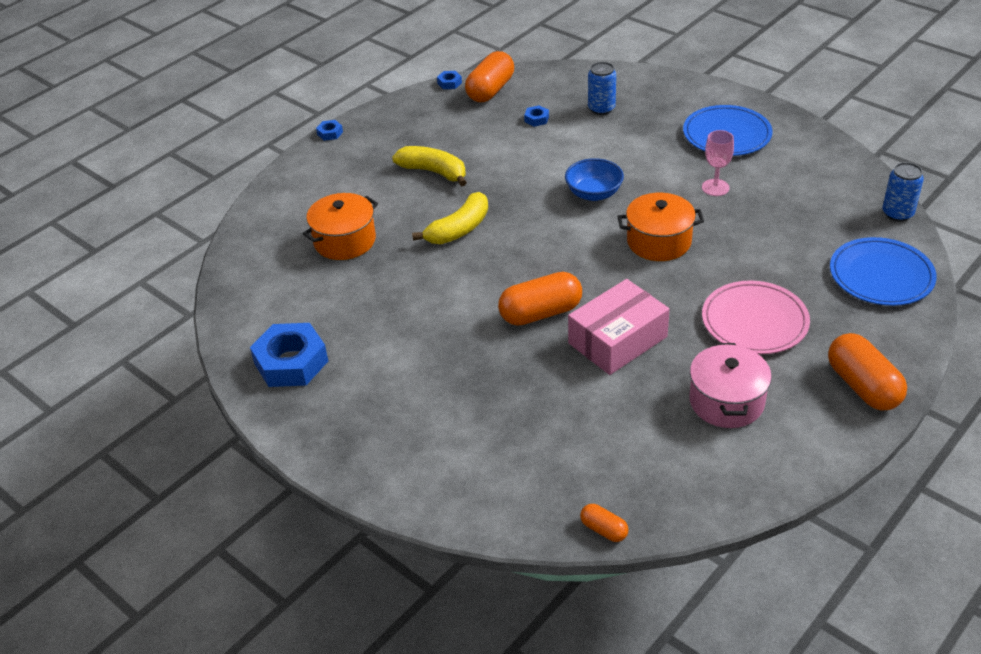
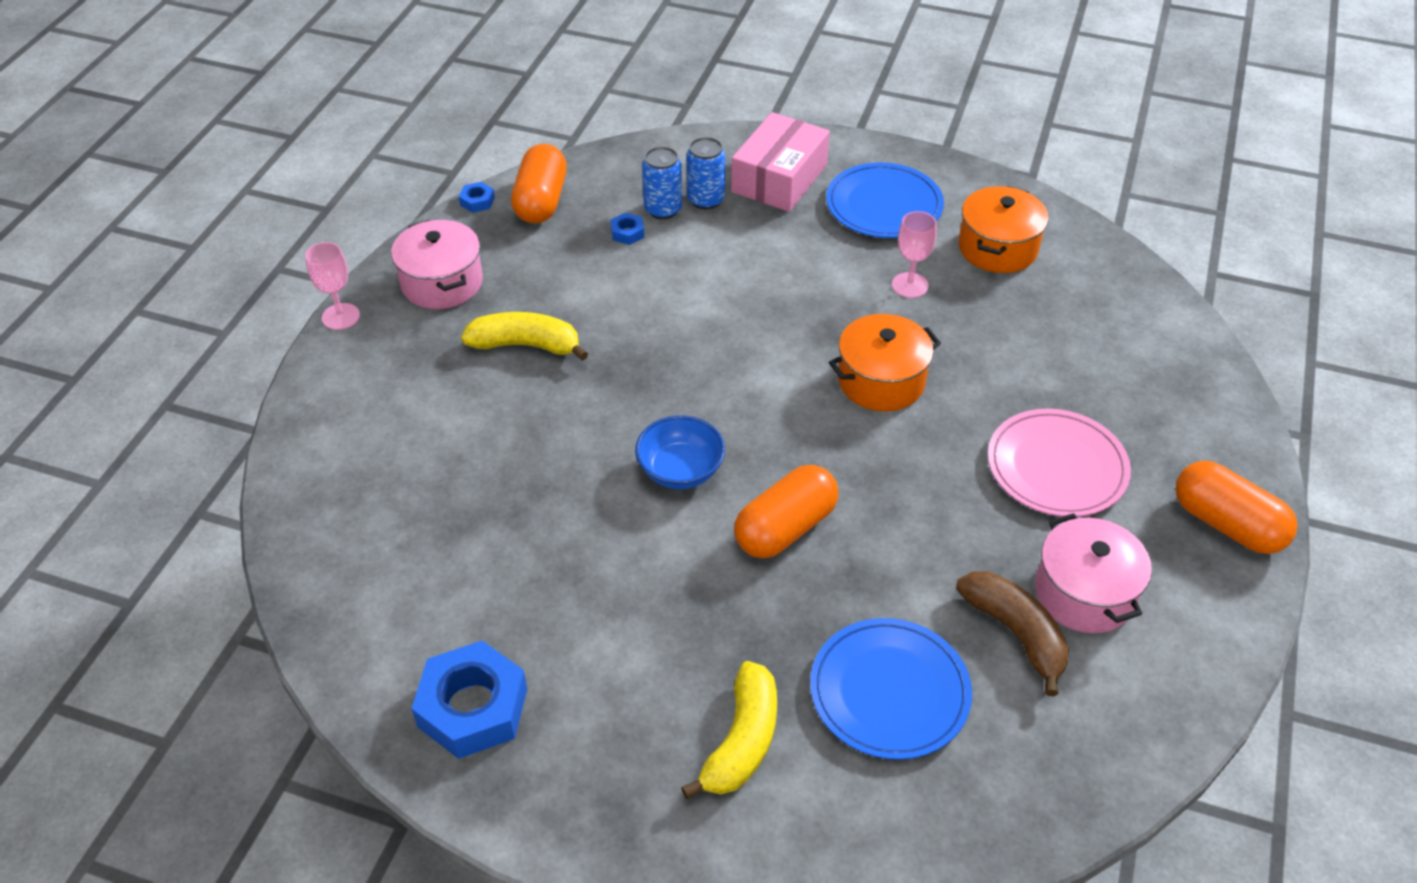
camera: 25 degrees left, 5 degrees up
orange pot [303,193,378,260] -> orange pot moved to [959,186,1048,273]
blue nut [316,120,343,141] -> pink goblet [305,242,360,330]
yellow banana [412,192,488,244] -> yellow banana moved to [681,661,777,799]
blue bowl [565,158,624,201] -> blue bowl moved to [635,415,725,489]
pink box [568,279,670,375] -> pink box moved to [731,112,830,212]
orange capsule [580,504,629,542] -> none
blue plate [830,237,937,306] -> blue plate moved to [810,618,972,760]
blue can [883,162,924,222] -> blue can moved to [642,147,682,219]
none -> pink pot [391,220,483,309]
none -> brown banana [956,571,1069,696]

